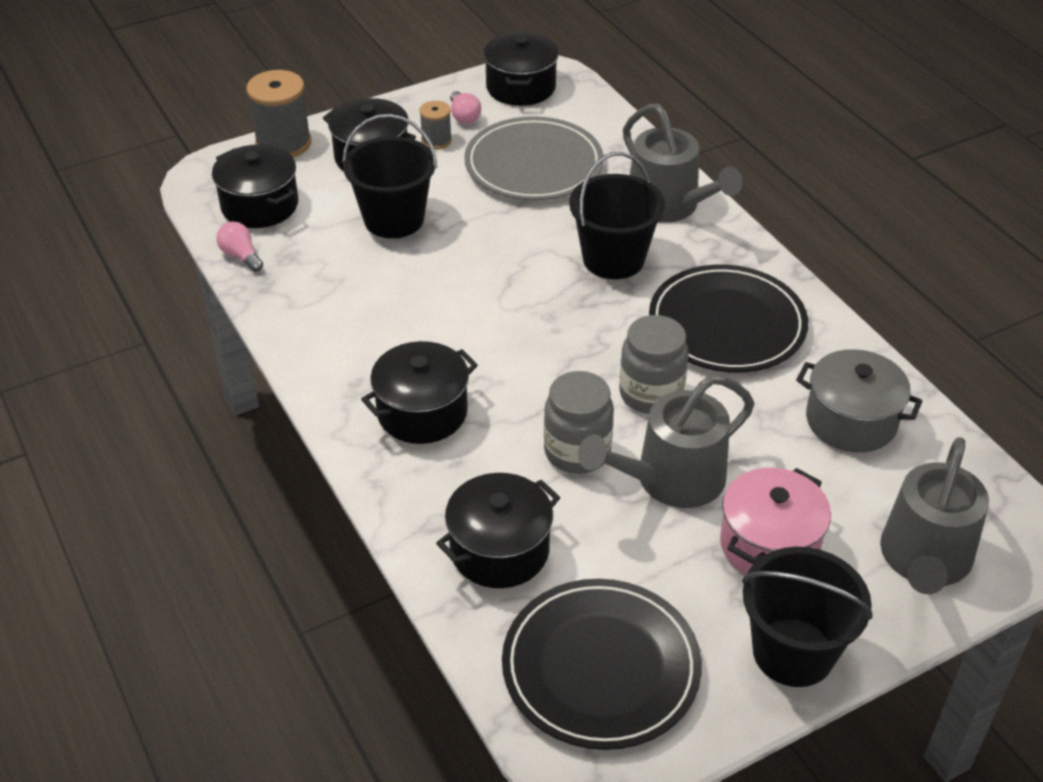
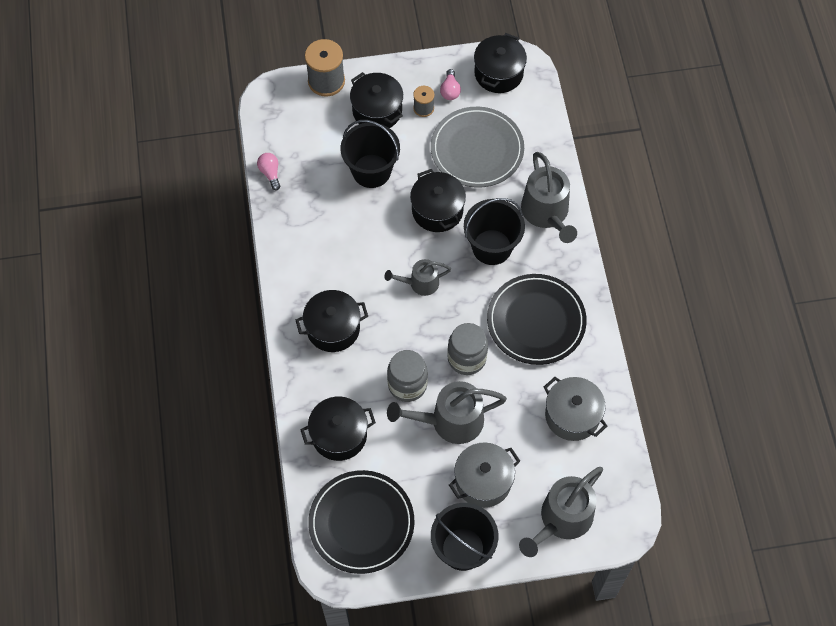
camera: 20 degrees right, 20 degrees up
black pot [212,144,298,228] -> black pot moved to [410,169,466,232]
pink pot [720,468,831,575] -> grey pot [449,443,520,508]
none -> grey watering can [384,259,451,296]

